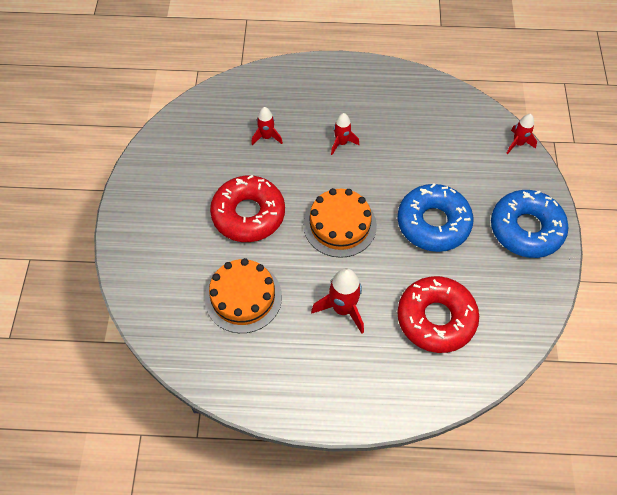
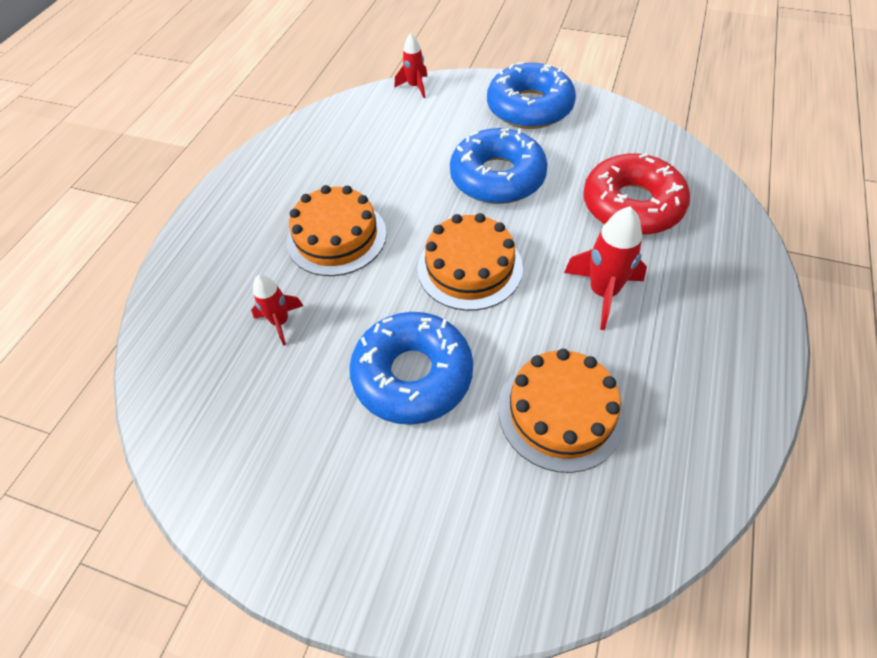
camera: 70 degrees left, 5 degrees down
red donut [210,175,285,242] -> blue donut [349,312,473,425]
red rocket [331,113,359,155] -> orange cake [287,185,387,276]

